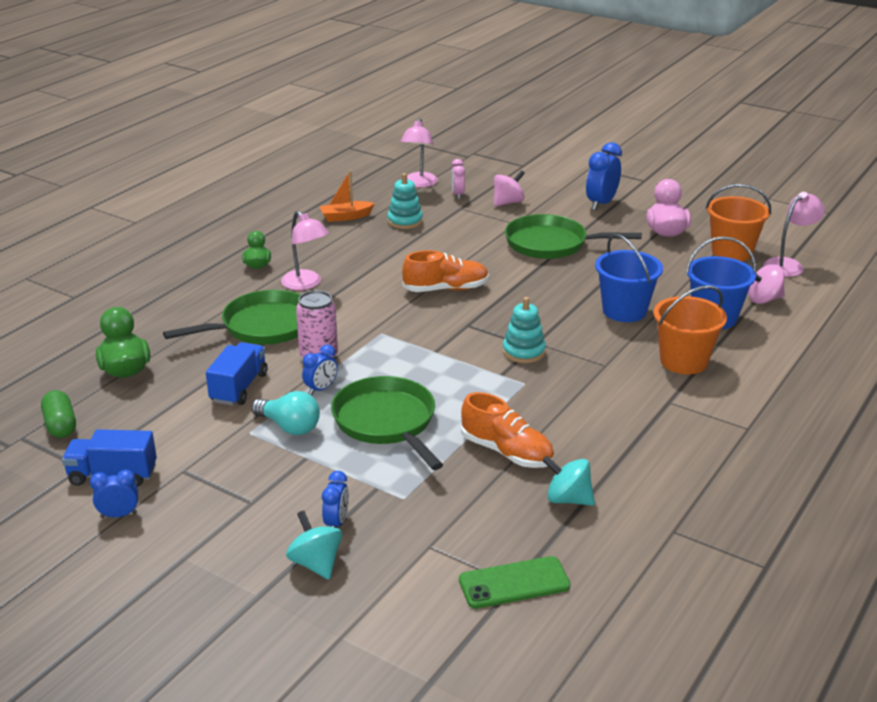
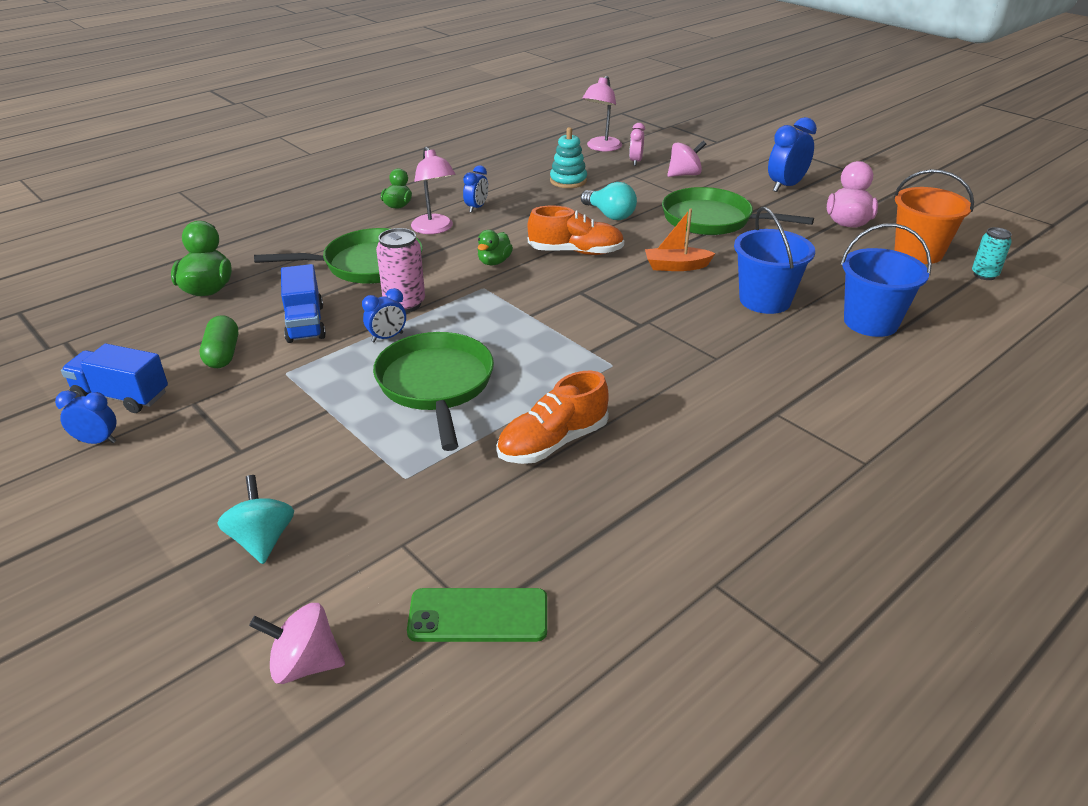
camera: 15 degrees right, 5 degrees up
green capsule [41,390,76,438] -> green capsule moved to [200,315,238,368]
blue truck [206,342,267,406] -> blue truck turned 135 degrees clockwise [281,264,326,343]
turquoise light bulb [252,391,320,435] -> turquoise light bulb moved to [581,182,637,220]
orange boat [319,170,375,222] -> orange boat moved to [645,208,716,271]
blue clock [322,471,349,528] -> blue clock moved to [463,165,488,213]
orange shoe [461,392,554,468] -> orange shoe turned 90 degrees clockwise [496,371,609,464]
turquoise stacking toy [503,297,546,363] -> none
turquoise spinning top [542,456,595,506] -> none
orange bucket [653,285,727,374] -> none
pink spinning top [748,264,785,304] -> pink spinning top moved to [249,603,345,684]
pink lamp [764,192,825,277] -> turquoise can [972,227,1012,280]
none -> green duck [478,230,513,265]

